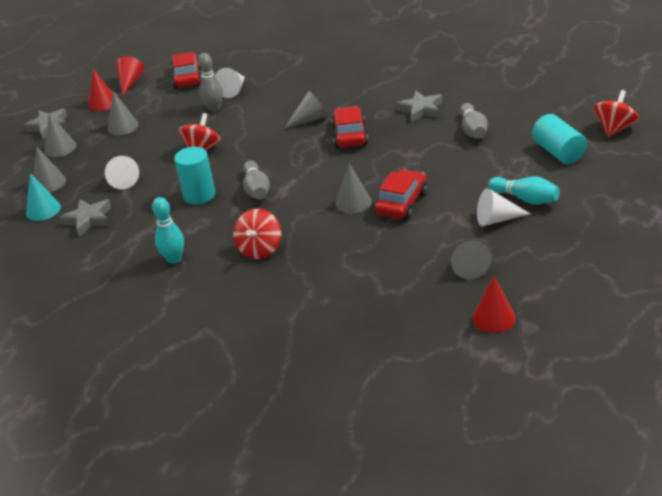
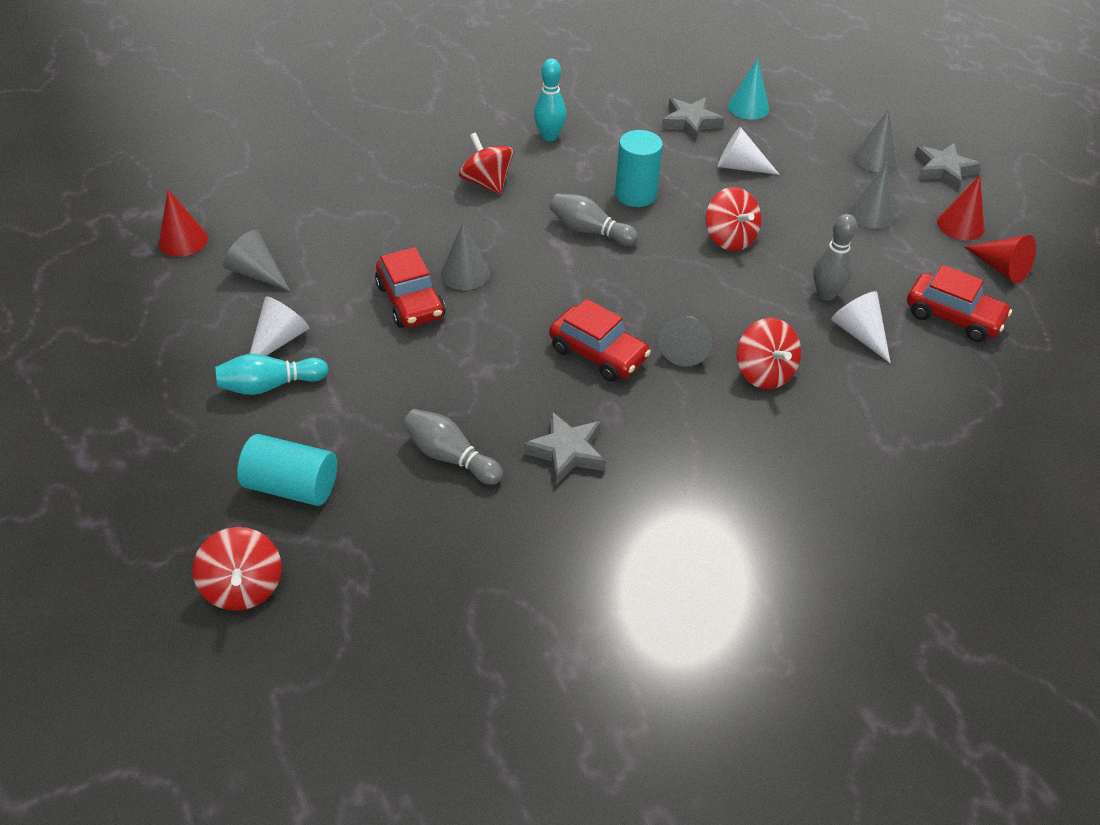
camera: 125 degrees right, 10 degrees up
grey cone [34,147,66,192] -> none
none -> red spinning top [737,318,801,389]

